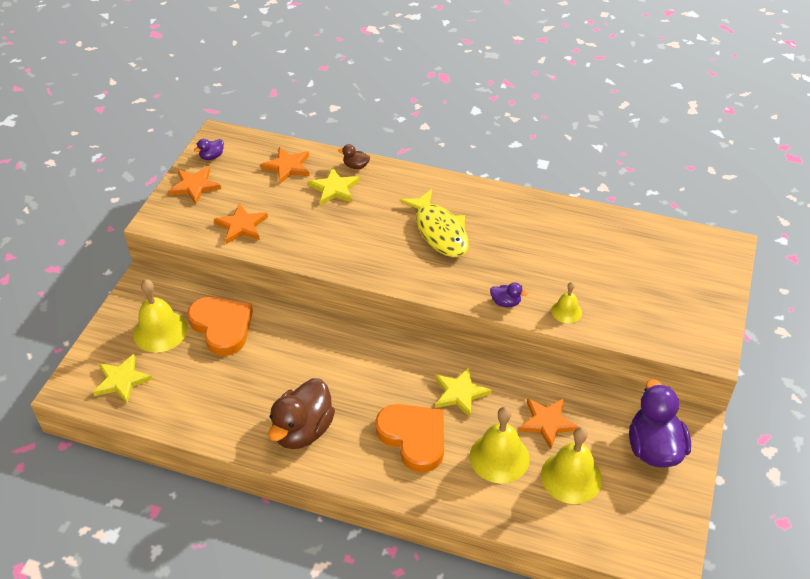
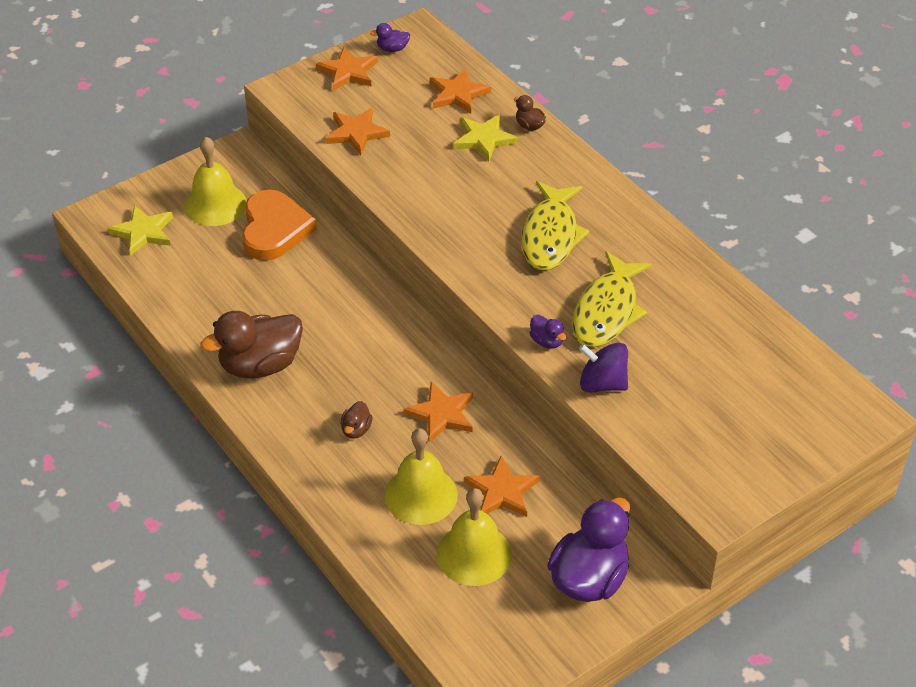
camera: 35 degrees right, 0 degrees up
orange heart [375,404,444,472] -> brown duck [341,401,372,439]
yellow star [435,367,491,417] -> orange star [403,382,473,443]
yellow bell [551,282,582,323] -> purple spinning top [579,343,628,393]
none -> yellow fish [572,251,652,347]

